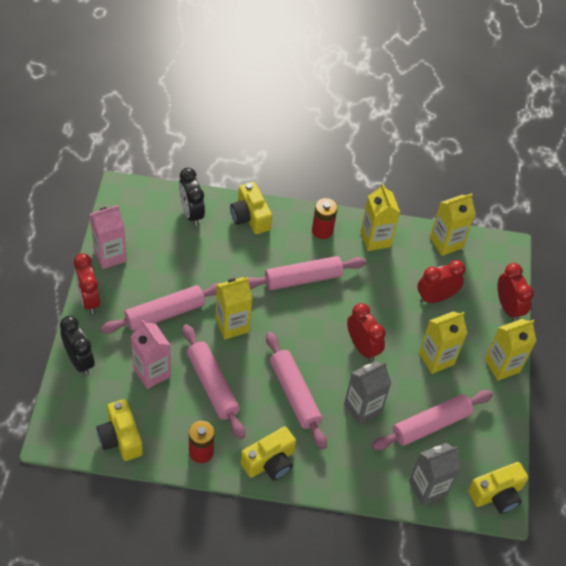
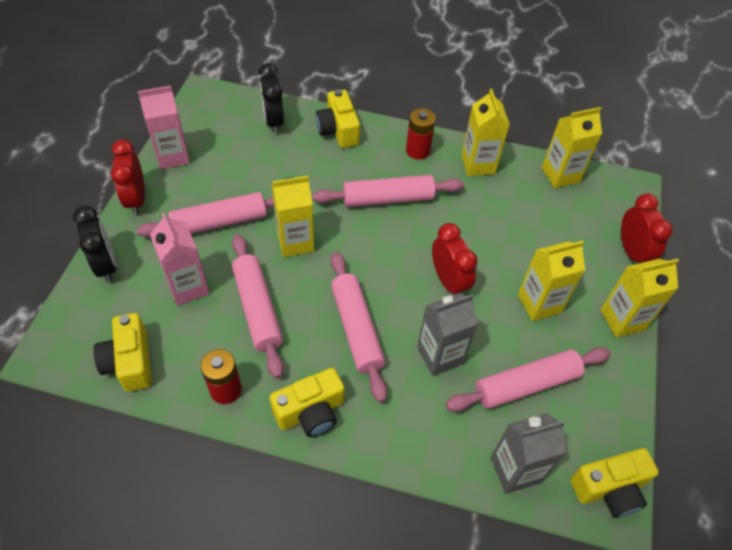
camera: 10 degrees right, 0 degrees up
red clock [417,260,466,303] -> none

